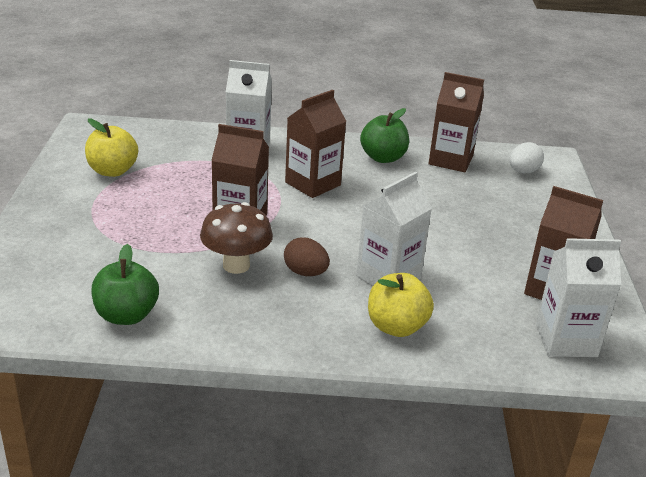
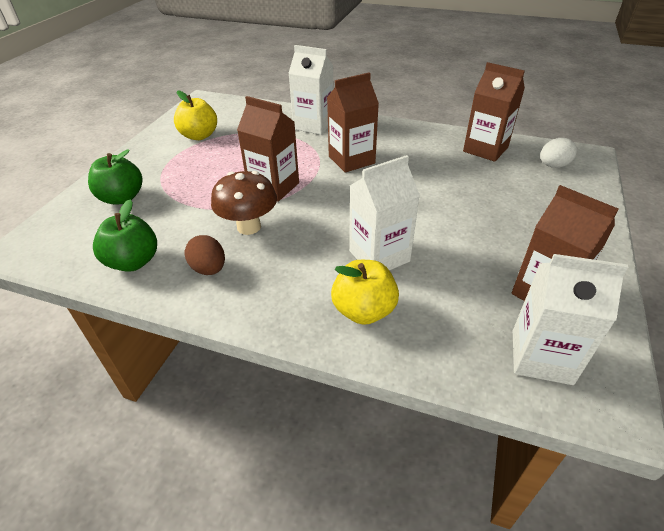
camera: 20 degrees right, 10 degrees up
brown egg [284,237,330,276] -> brown egg moved to [185,235,225,275]
green apple [360,108,409,163] -> green apple moved to [88,149,143,204]

